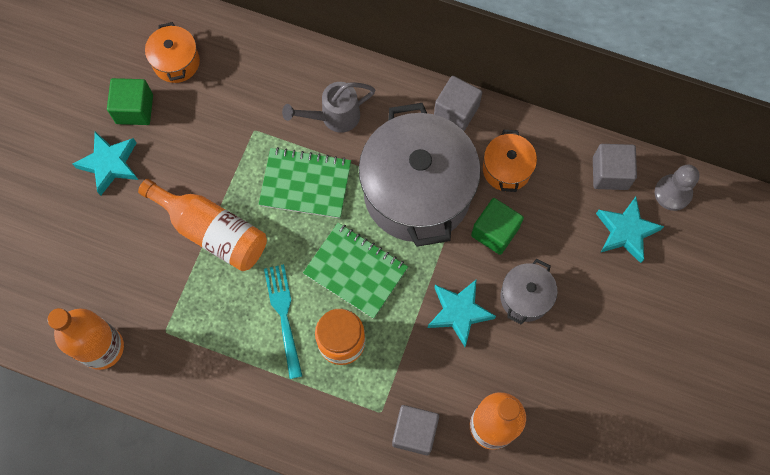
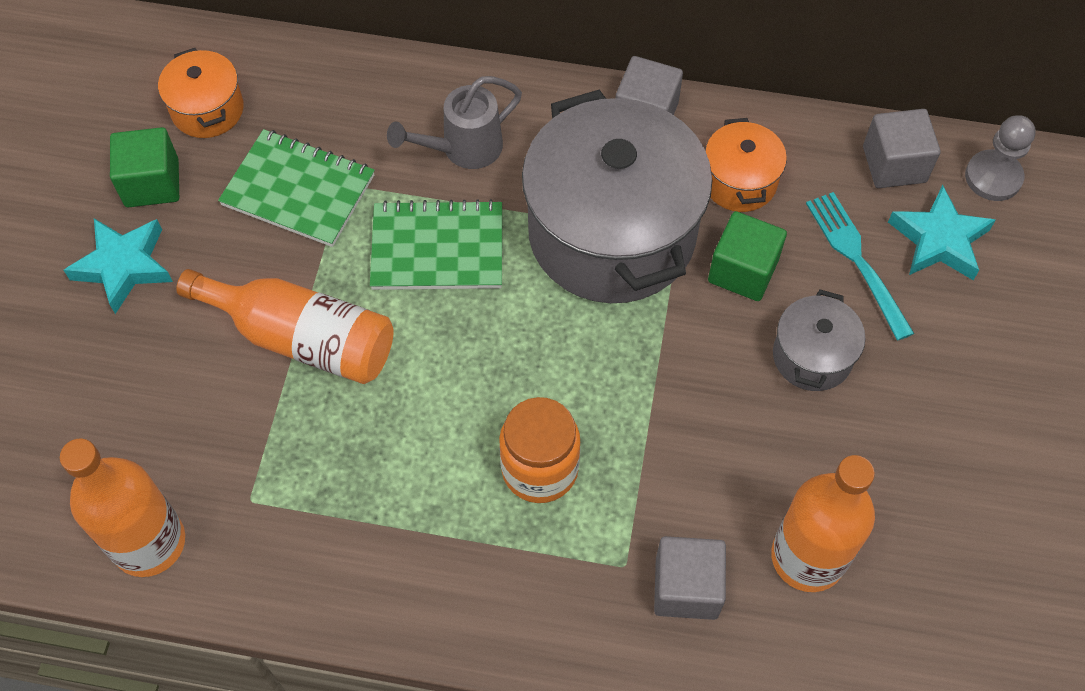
camera: 10 degrees left, 10 degrees down
turquoise fork [264,264,302,379] -> turquoise fork moved to [806,192,914,340]
green notebook [303,223,408,319] -> green notebook moved to [218,129,375,247]
turquoise star [428,279,496,347] -> none

